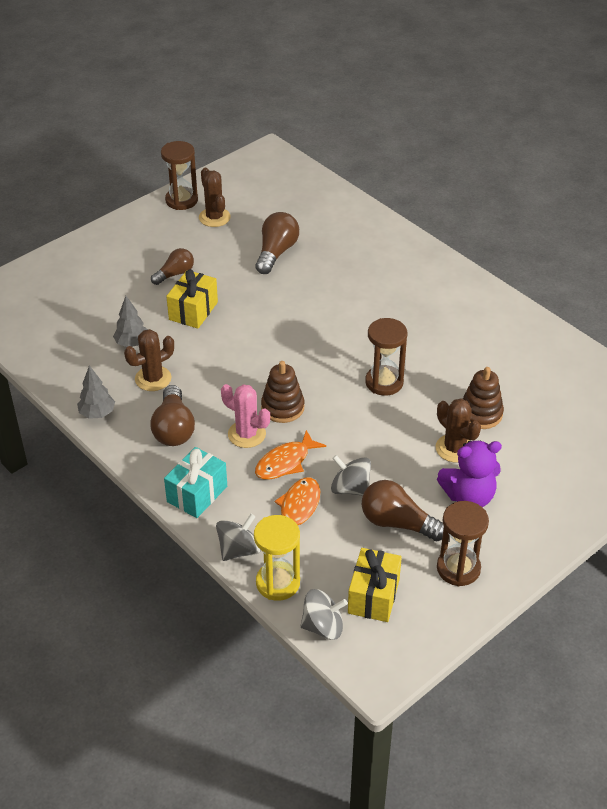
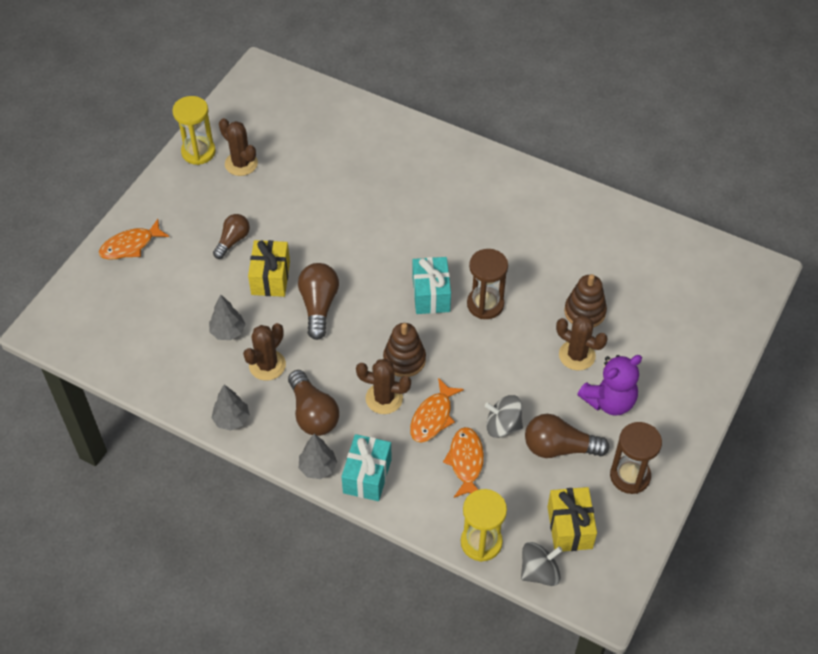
camera: 20 degrees left, 10 degrees up
brown hourglass [161,141,198,210] -> yellow hourglass [172,96,216,165]
grey spinning top [216,514,261,561] -> none
pink cactus [221,384,270,448] -> brown cactus [356,359,411,414]
brown light bulb [255,212,299,274] -> brown light bulb moved to [298,263,339,340]
none -> orange fish [99,219,169,260]
none -> grey tree [299,434,337,479]
none -> turquoise gift [412,257,451,314]

